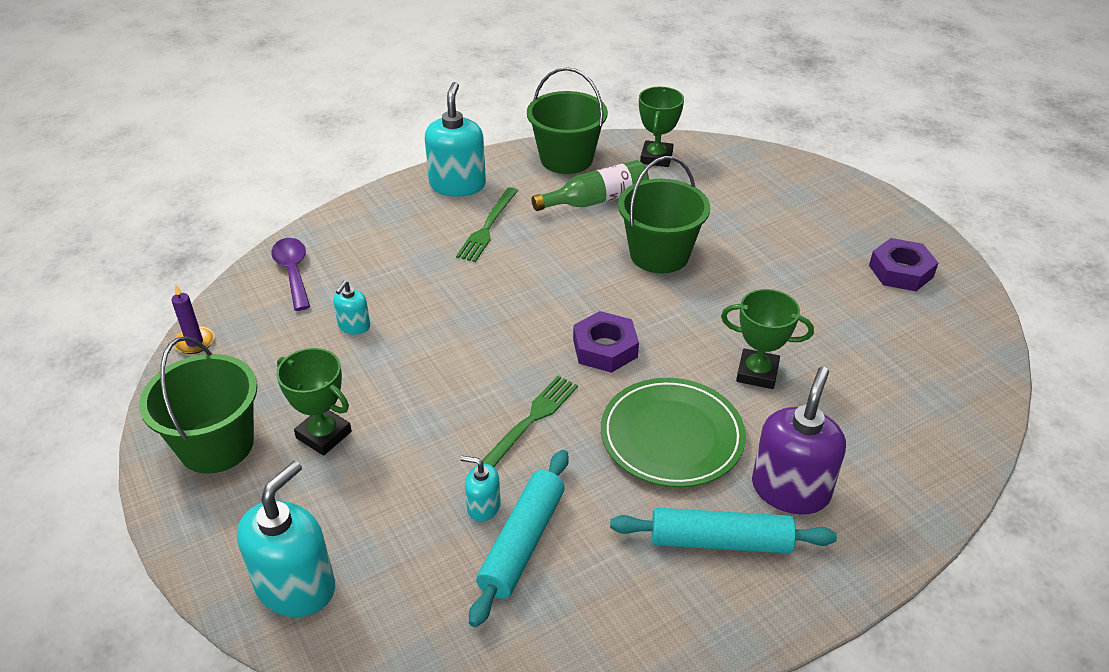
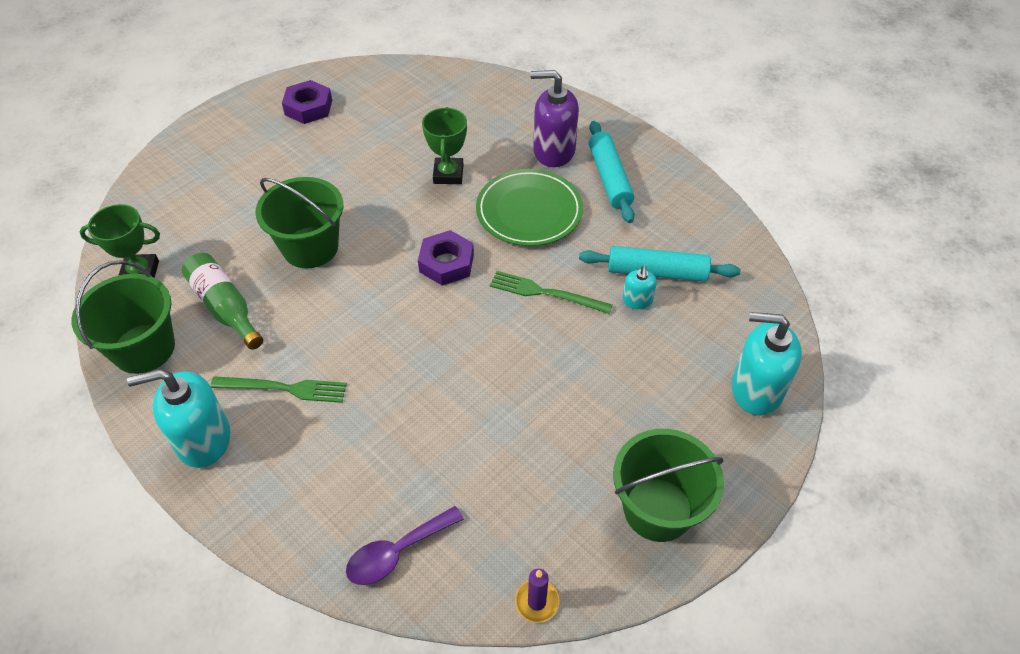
camera: 105 degrees left, 10 degrees up
green trophy [276,348,352,456] -> none
turquoise soap dispenser [333,280,370,335] -> none

